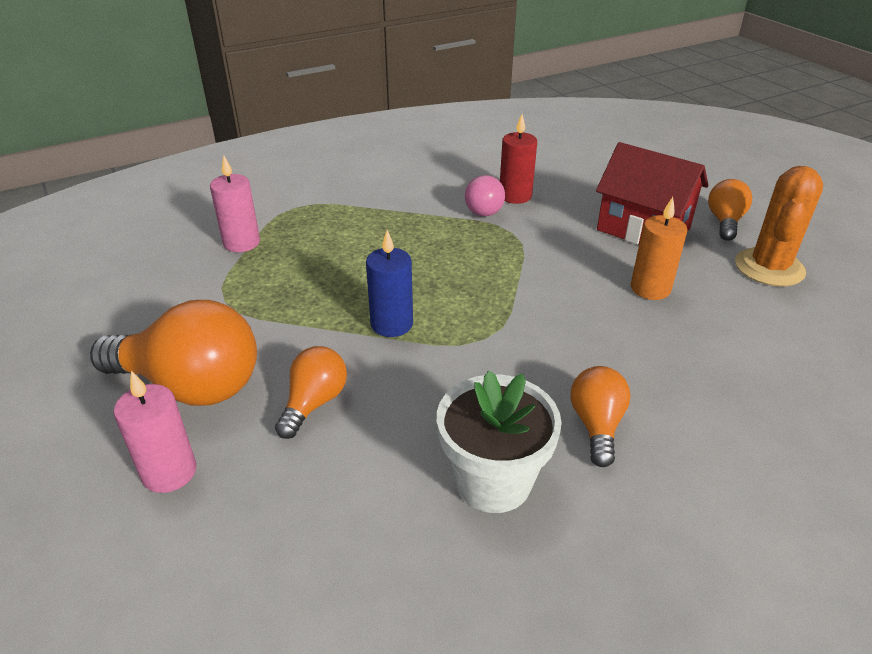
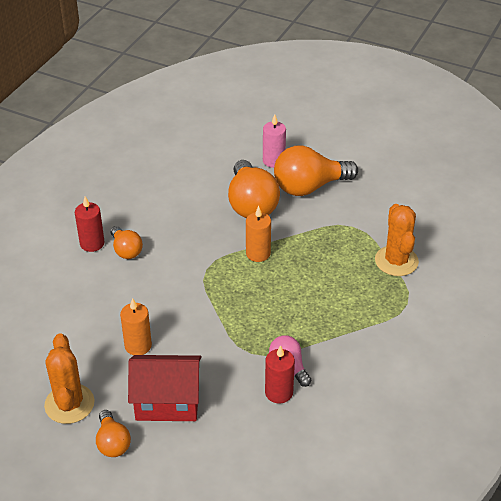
camera: 145 degrees right, 5 degrees up
pink candle [210,156,260,252] -> orange cactus [375,204,419,276]
orange light bulb [275,346,347,439] -> orange light bulb [228,160,280,218], size x1.85
blue candle [366,230,413,337] -> orange candle [246,206,271,262]
white flower pot [437,370,562,513] -> none
none -> red candle [75,196,104,252]

